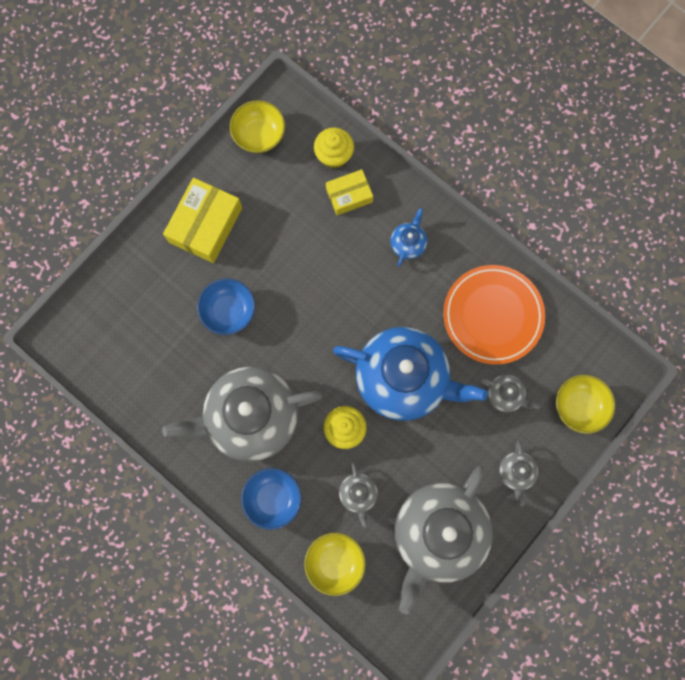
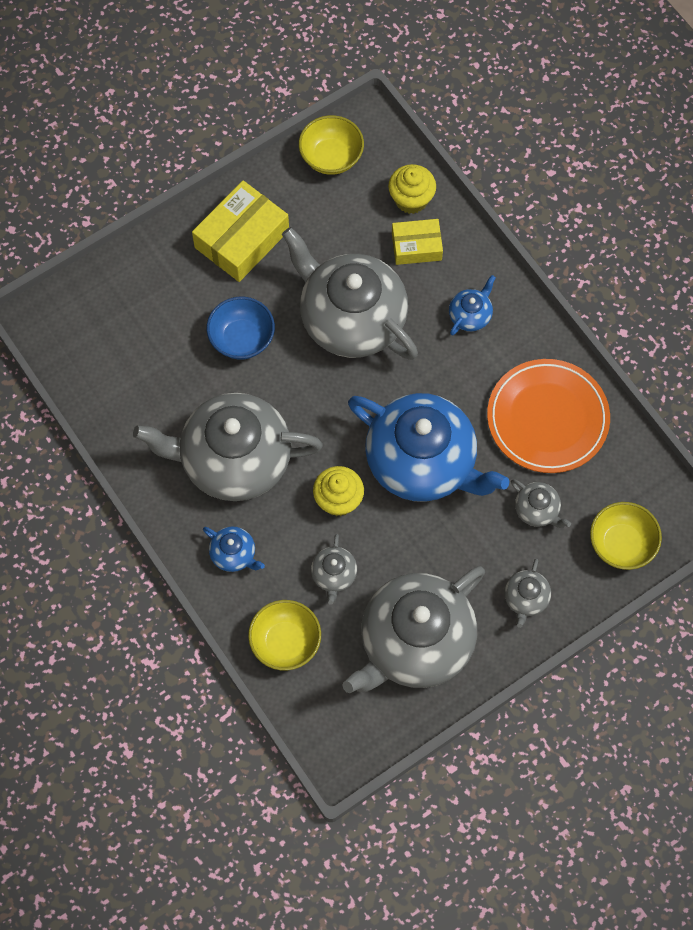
camera: 15 degrees right, 10 degrees down
blue bowl [241,468,302,530] -> blue teapot [203,526,265,572]
none -> grey teapot [282,227,418,360]

